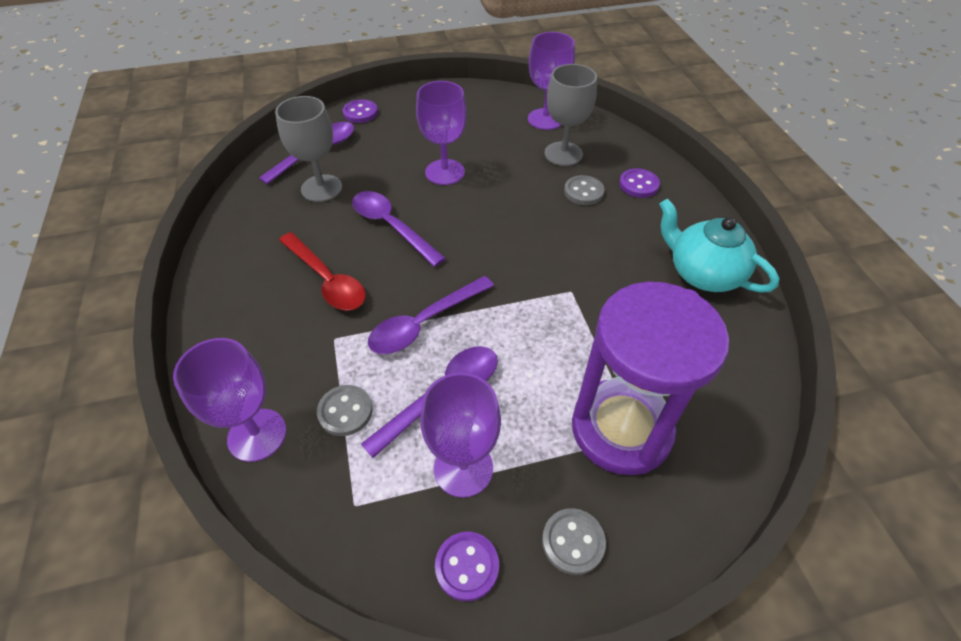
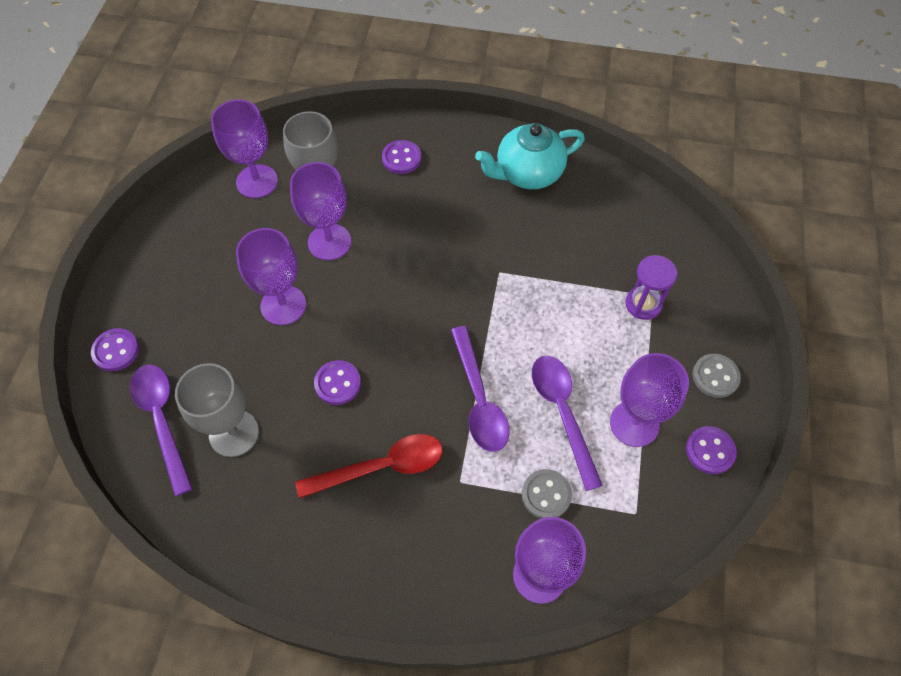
camera: 65 degrees left, 10 degrees up
purple spoon [352,191,446,267] -> purple button [314,360,361,405]
grey button [564,175,605,205] -> none
purple hourglass [572,282,729,475] -> purple hourglass [625,255,678,320], size x0.46
none -> purple goblet [290,162,351,260]

